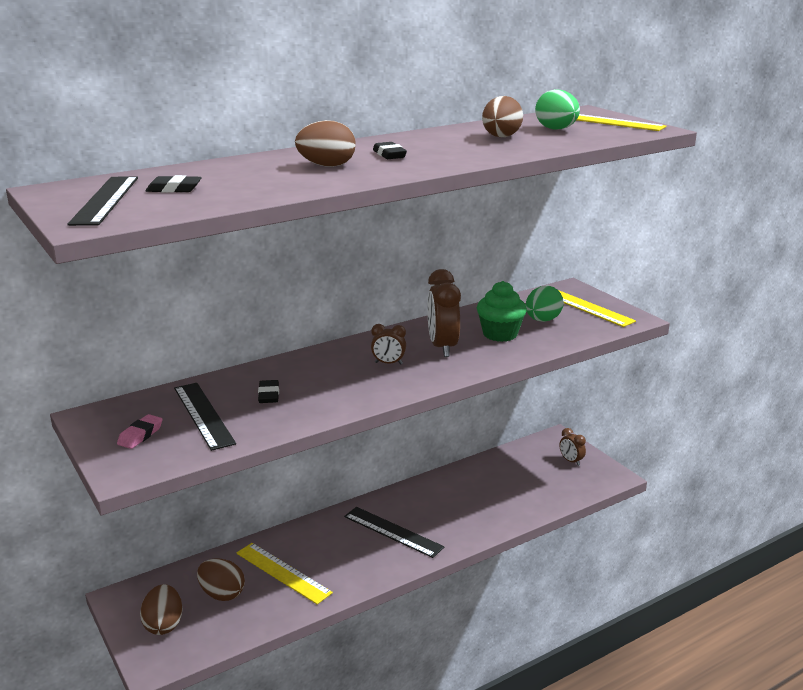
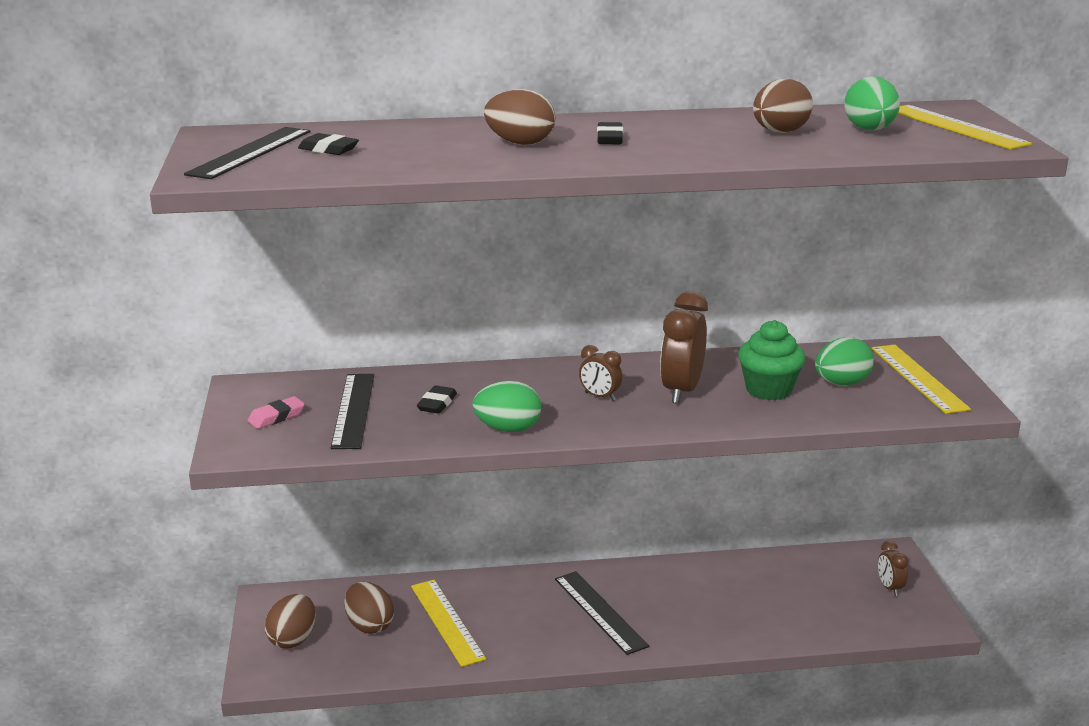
camera: 25 degrees right, 0 degrees up
none -> green egg [472,381,541,432]

